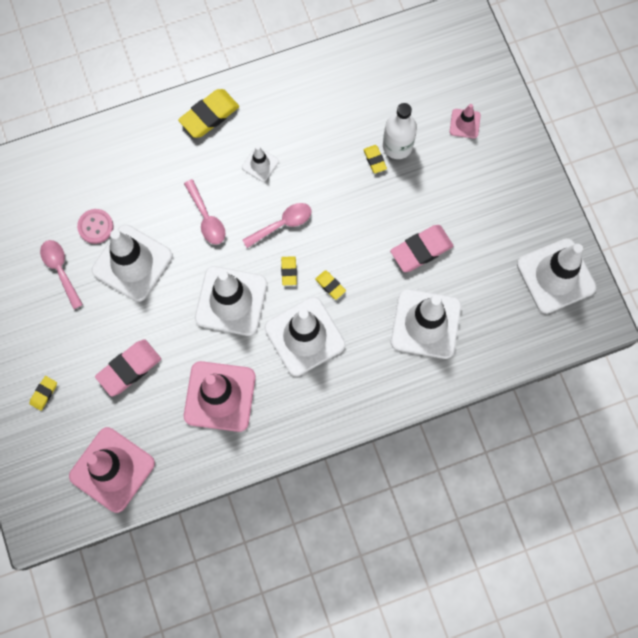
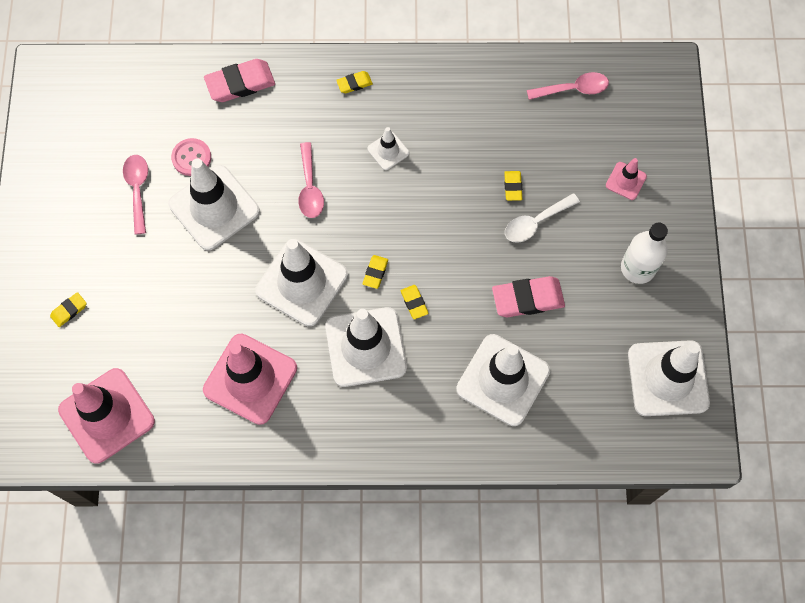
camera: 20 degrees right, 5 degrees down
pink eraser [95,339,161,397] -> pink eraser moved to [204,59,275,102]
yellow eraser [178,89,239,138] -> yellow eraser [336,71,373,93], size x0.52
pink spoon [243,203,312,248] -> pink spoon moved to [527,72,609,100]
white bottle [383,103,417,159] -> white bottle moved to [621,223,668,284]
none -> white spoon [505,193,580,243]

